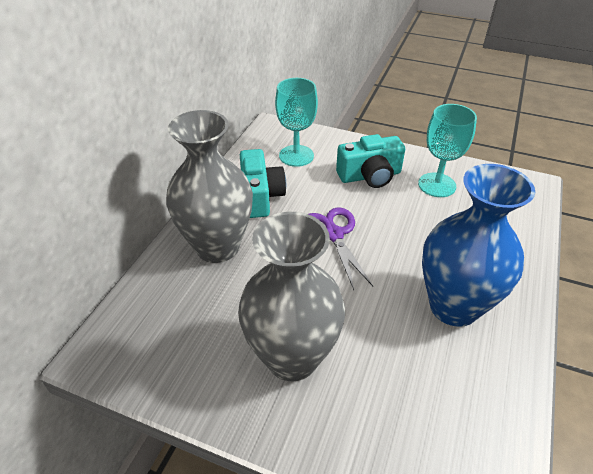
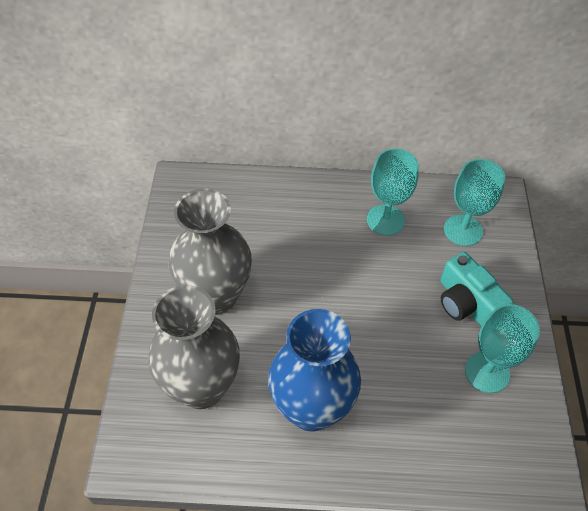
camera: 70 degrees right, 10 degrees up
grey vase [166,110,253,263] -> grey vase moved to [148,285,240,409]
turquoise camera [240,149,286,218] -> turquoise goblet [367,148,419,236]
purple scissors [309,207,373,290] -> none

